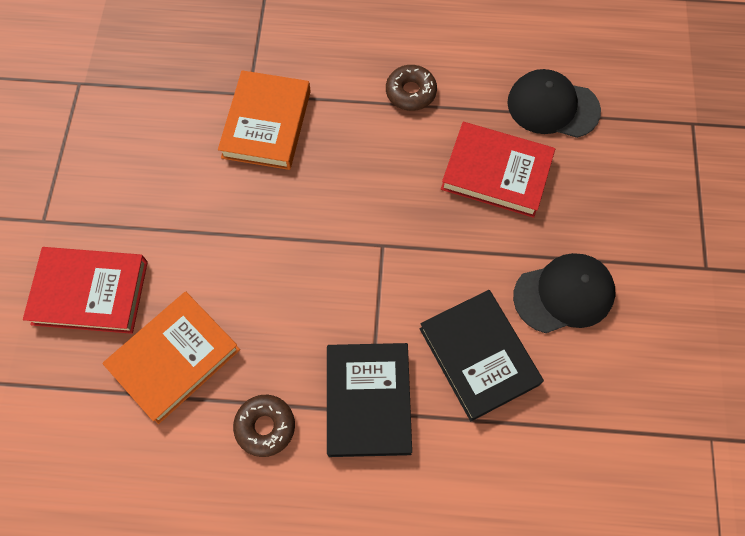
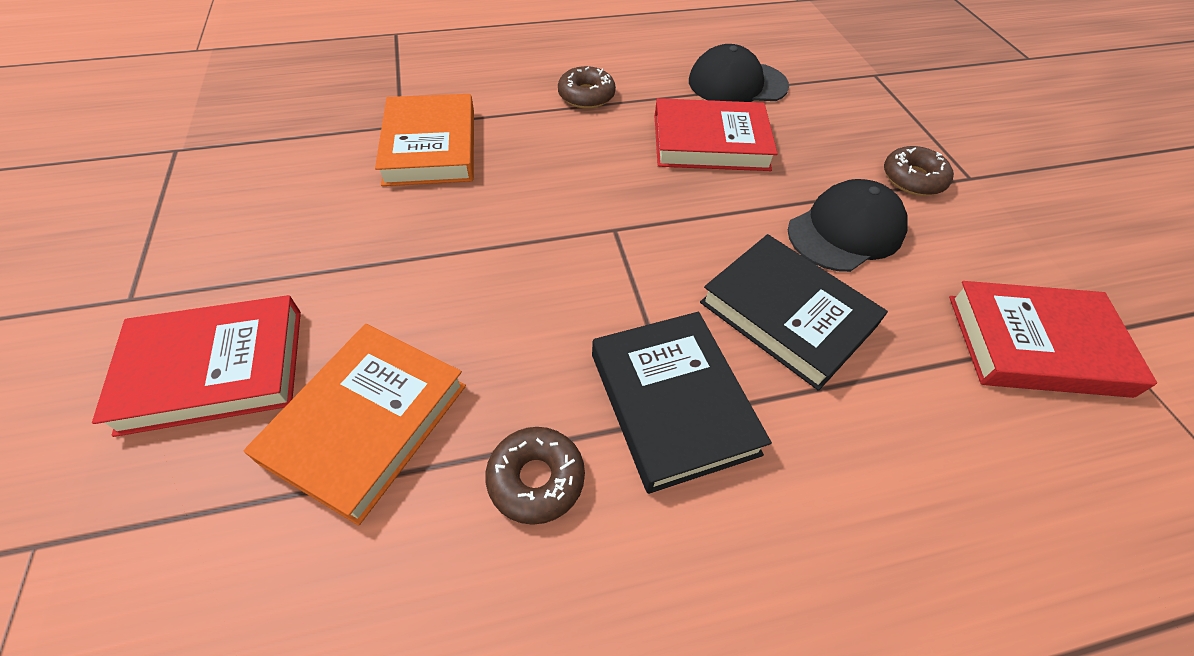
camera: 20 degrees left, 15 degrees down
none -> brown donut [884,146,954,196]
none -> red book [949,281,1157,398]

